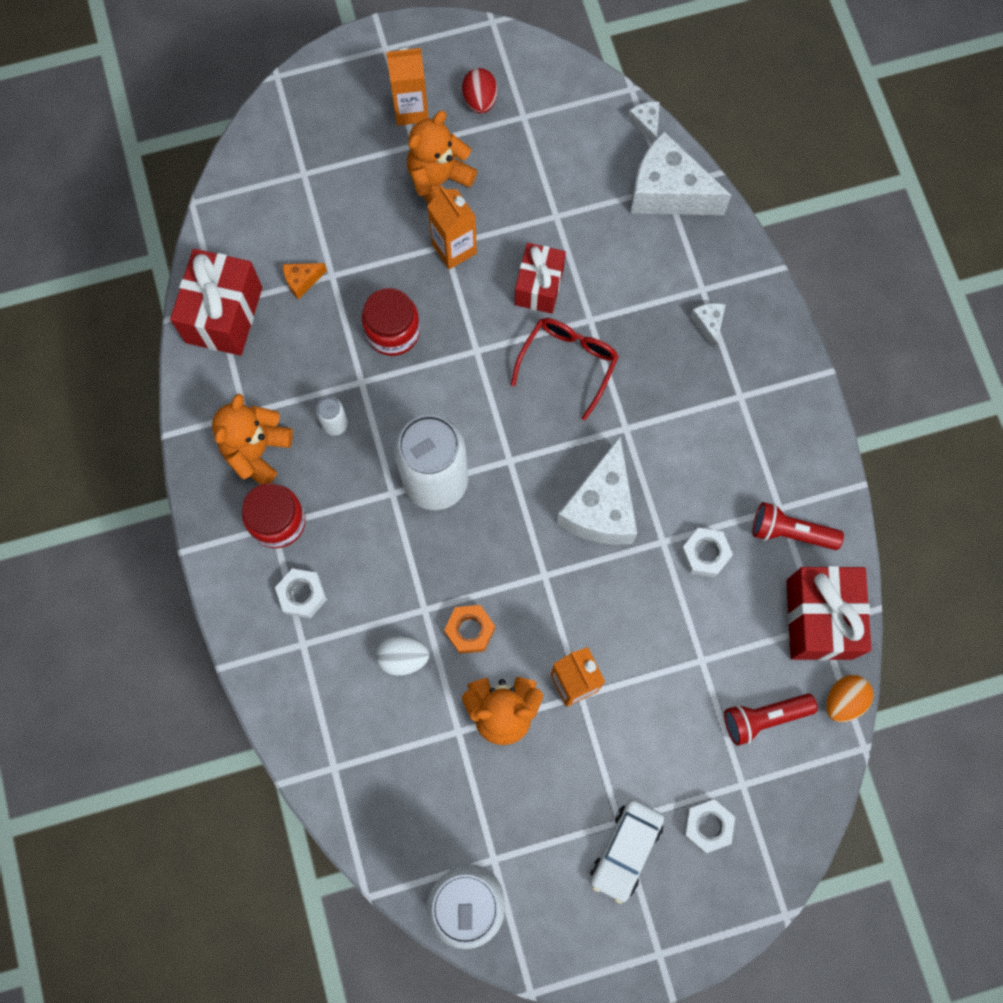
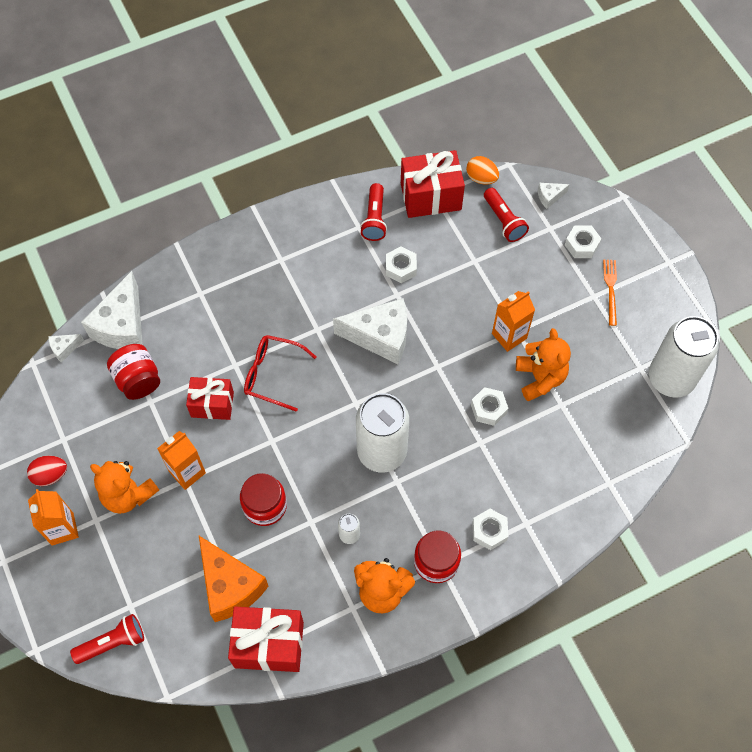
camera: 100 degrees left, 10 degrees down
orange cheese [283,263,327,299] -> orange cheese [199,536,269,622], size x2.29
white egg [376,636,429,676] -> none
orange nut [444,605,495,654] -> white nut [471,387,508,426]
white car [590,800,664,904] -> orange fork [603,260,617,326]
white cheese [690,303,726,349] -> white cheese moved to [538,183,570,209]
none -> red flashlight [70,614,144,664]
none -> red jar [107,344,160,400]

